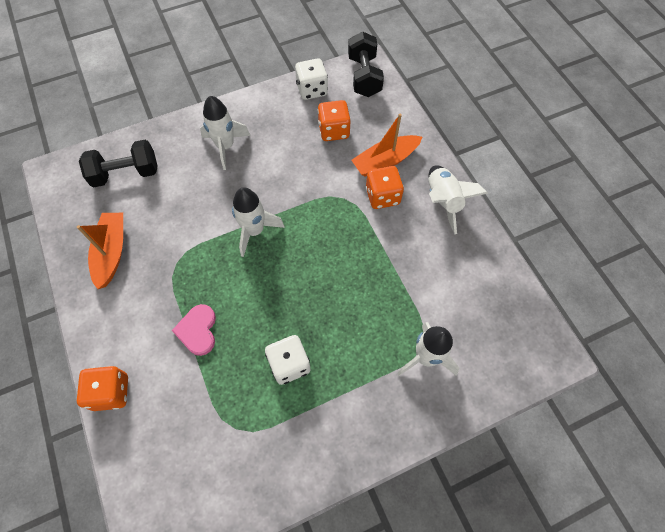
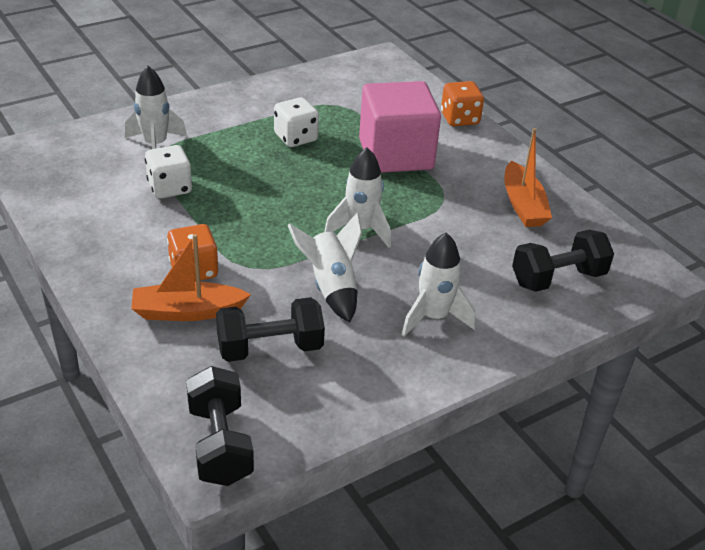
camera: 170 degrees right, 25 degrees down
pink heart [172,304,216,356] -> pink cube [359,81,441,173]
white dice [295,58,328,100] -> white dice moved to [145,145,192,199]
orange dice [318,100,351,141] -> black dumbbell [216,297,325,362]
orange boat [352,114,422,177] -> orange boat turned 150 degrees counterclockwise [131,234,251,321]
white rocket [428,165,488,234] -> white rocket moved to [287,212,362,323]

